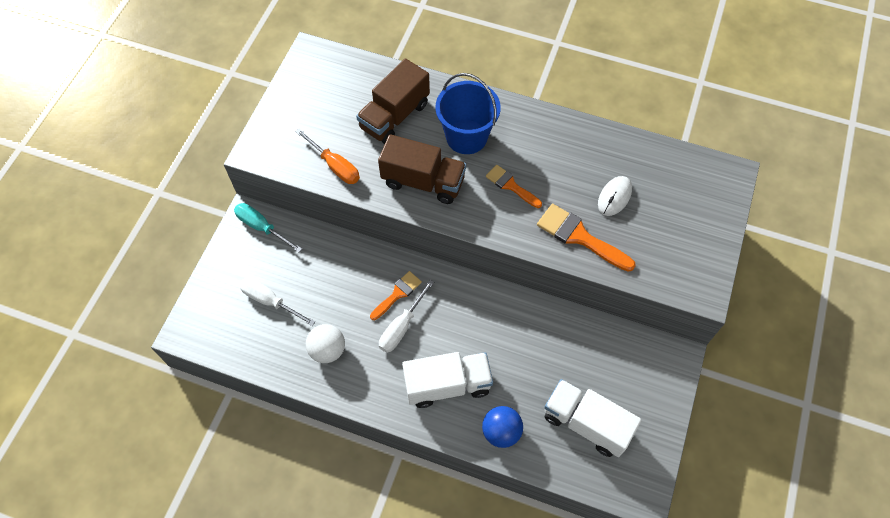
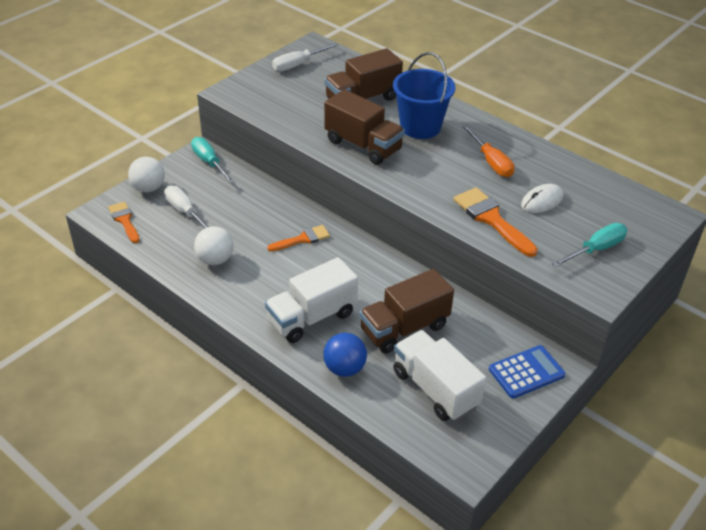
camera: 20 degrees right, 20 degrees down
orange screwdriver [295,129,360,184] -> orange screwdriver moved to [462,125,515,177]
white screwdriver [379,280,434,353] -> white screwdriver moved to [272,43,339,72]
white truck [402,352,493,408] -> white truck turned 135 degrees clockwise [265,257,358,343]
orange brush [486,165,542,208] -> orange brush moved to [108,202,140,243]
none -> white ball [128,157,165,192]
none -> brown truck [359,269,454,353]
none -> blue calculator [489,345,566,399]
none -> turquoise screwdriver [552,223,627,267]

